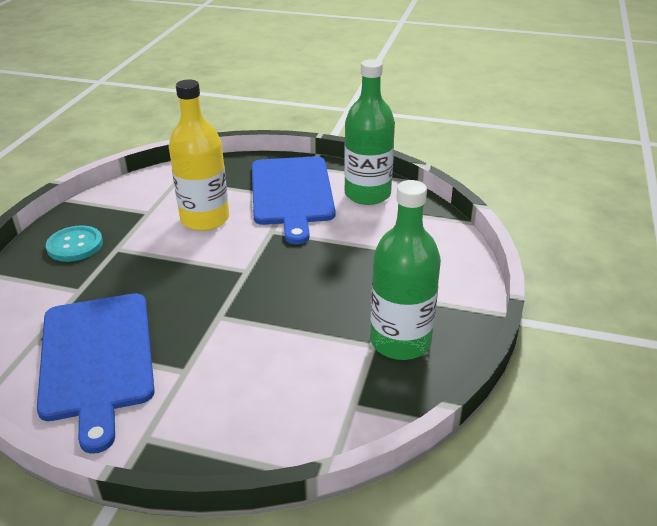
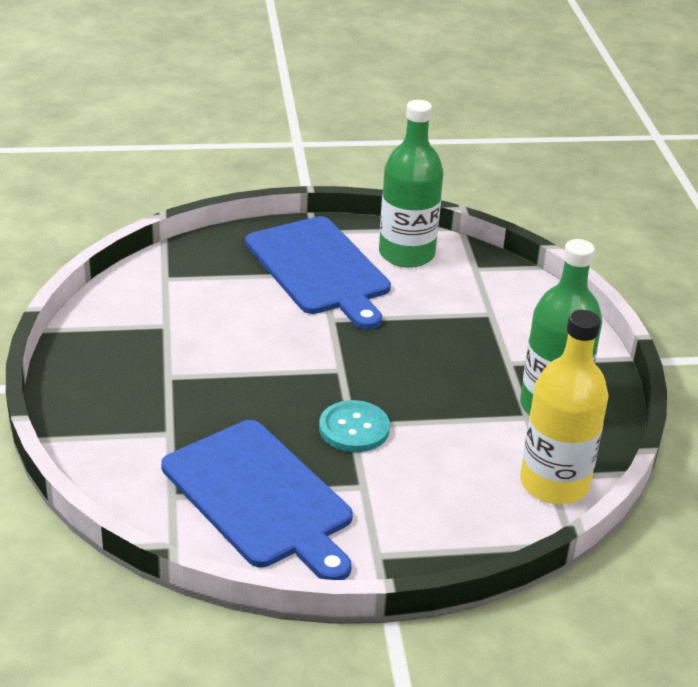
camera: 25 degrees left, 0 degrees up
turquoise button [46,225,103,262] -> turquoise button moved to [319,400,390,452]
yellow bottle [169,80,229,231] -> yellow bottle moved to [520,310,609,504]

